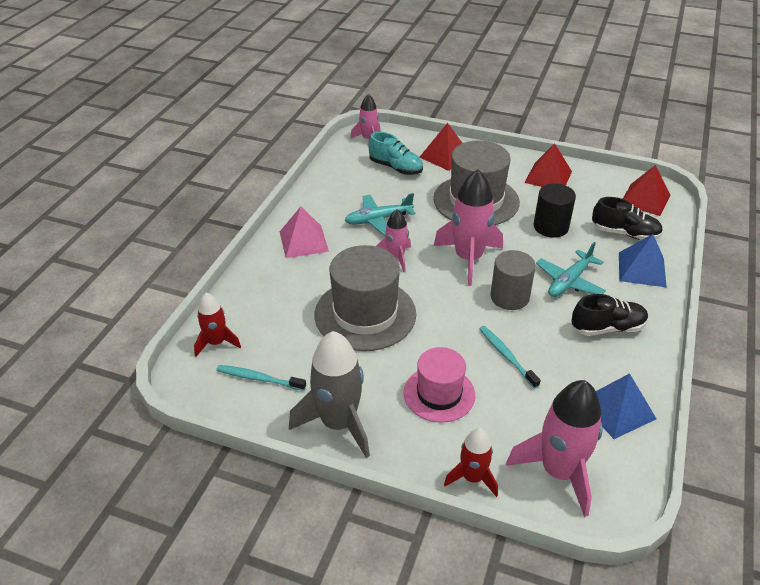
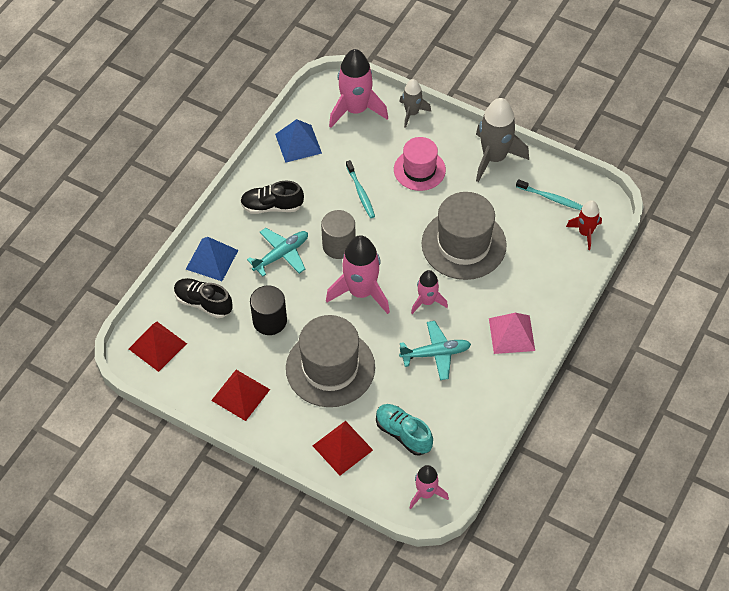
camera: 170 degrees left, 15 degrees up
red rocket [444,428,498,497] -> grey rocket [400,79,431,128]

